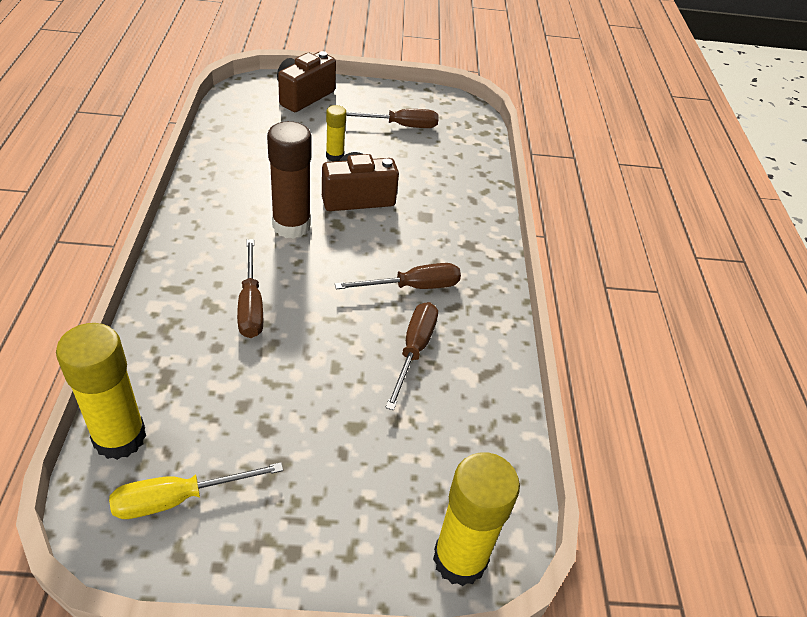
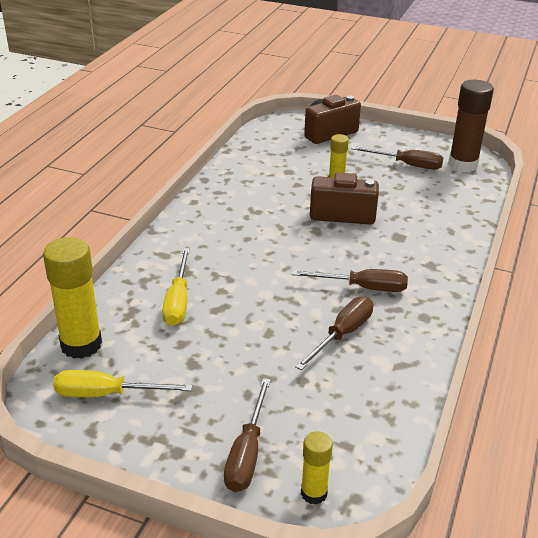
camera: 25 degrees right, 10 degrees down
brown screwdriver [237,239,263,338] -> brown screwdriver moved to [224,378,271,492]
brown glue stick [267,121,311,239] -> brown glue stick moved to [448,80,494,172]
yellow glue stick [433,452,520,586] -> yellow glue stick [301,431,333,505], size x0.54
none -> yellow screwdriver [162,248,190,326]

